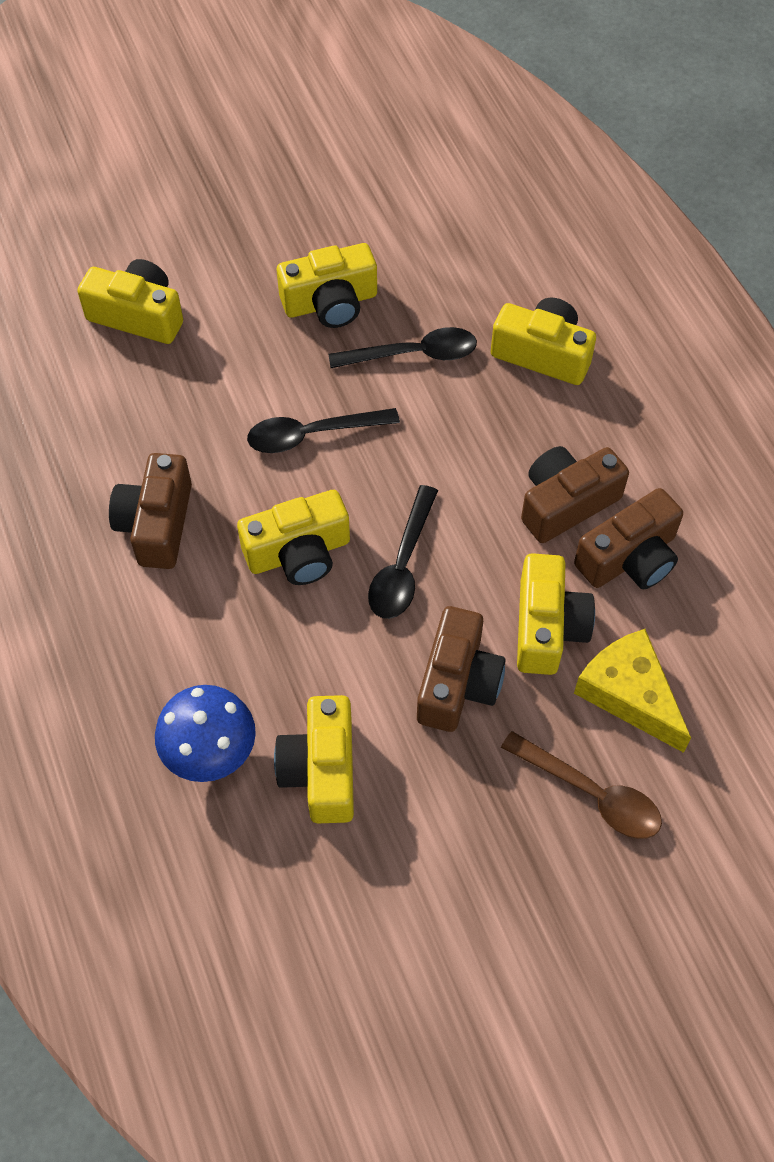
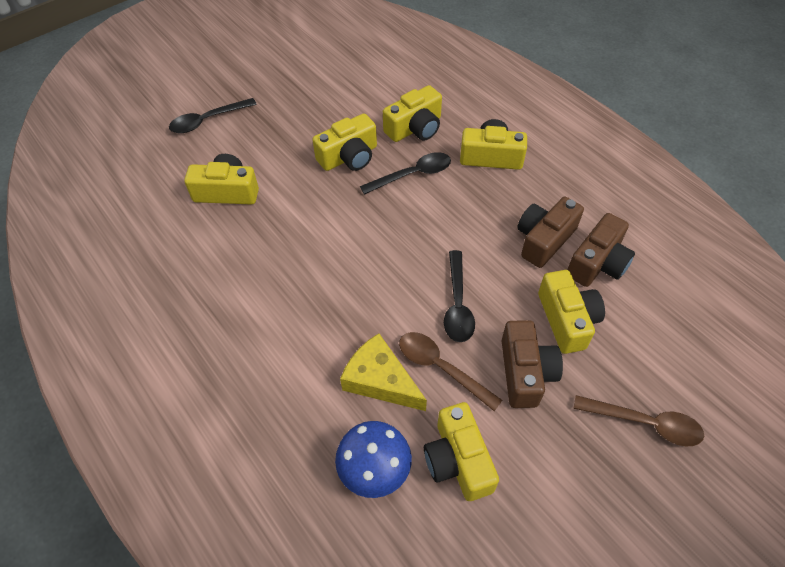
camera: 15 degrees left, 5 degrees down
brown camera [109,453,192,569] -> none
yellow camera [237,490,350,585] -> yellow camera moved to [383,85,442,142]
black spoon [247,408,400,453] -> black spoon moved to [169,98,257,133]
yellow cheese [574,629,691,753] -> yellow cheese moved to [340,333,427,411]
none -> brown spoon [399,332,502,411]

